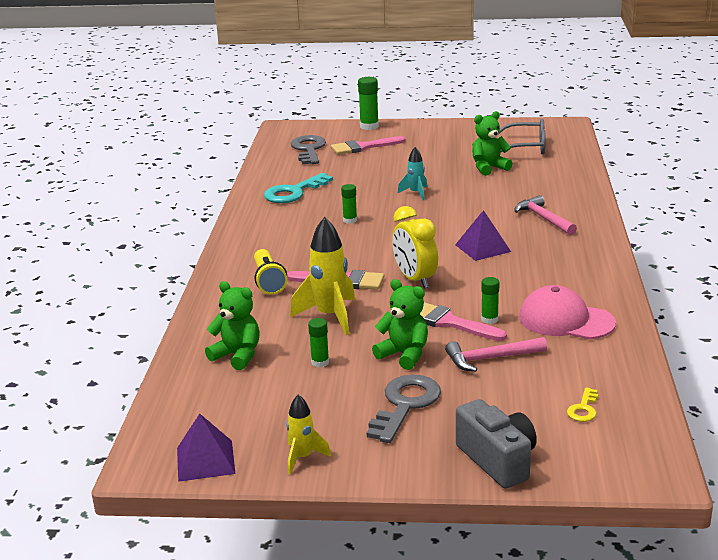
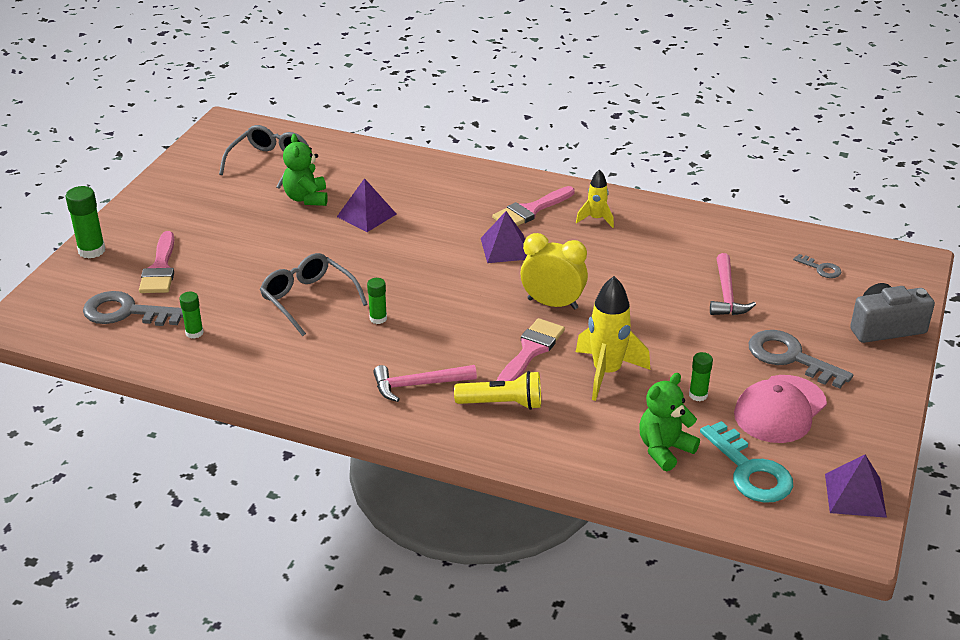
camera: 75 degrees left, 10 degrees up
turquoise key [264,173,333,203] -> turquoise key moved to [700,421,793,503]
yellow rocket [287,395,331,474] -> yellow rocket moved to [576,169,614,228]
green teddy bear [372,279,428,370] -> none
yellow clock [392,206,438,288] -> yellow clock turned 150 degrees counterclockwise [520,233,588,310]
turquoise rocket [398,147,427,200] -> none
pink brush [420,302,507,341] -> pink brush moved to [492,186,575,226]
green glue stick [481,277,499,324] -> green glue stick moved to [179,292,204,339]
pink hammer [515,195,577,235] -> pink hammer moved to [373,365,477,402]
pink cap [519,285,616,339] -> pink cap moved to [734,375,827,443]
yellow key [567,388,598,422] -> grey key [793,254,841,278]
none -> grey glasses [260,253,367,336]
none -> purple pyramid [337,178,396,232]

